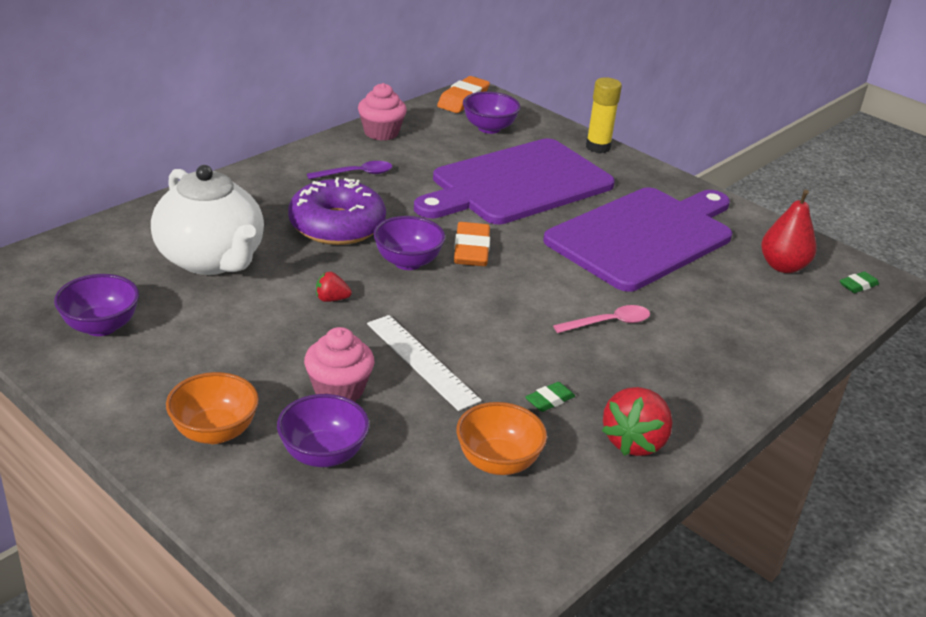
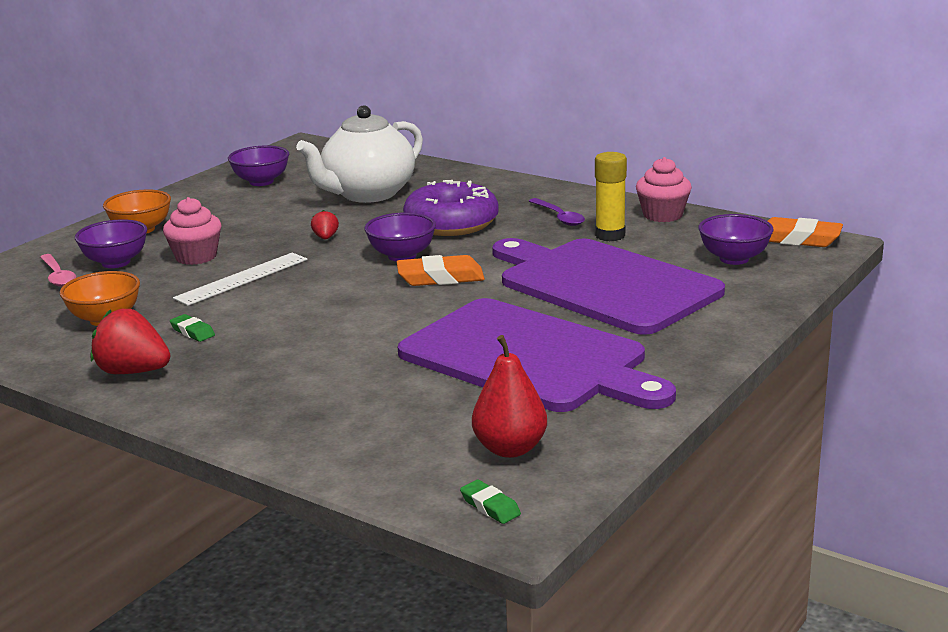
camera: 85 degrees right, 10 degrees down
pink spoon [553,305,650,333] -> pink spoon moved to [40,254,76,287]
yellow glue stick [586,77,622,153] -> yellow glue stick moved to [595,152,627,241]

